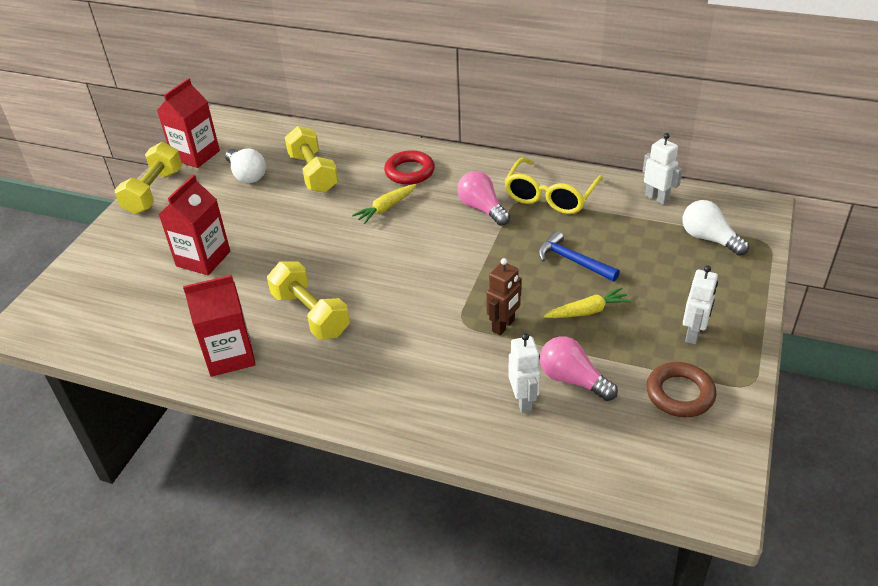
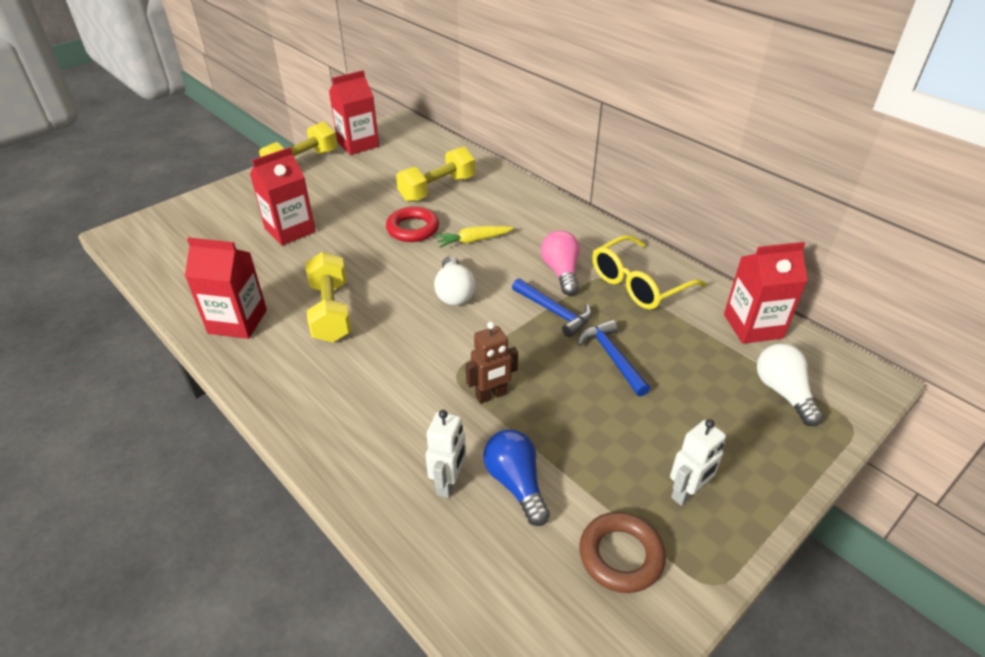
camera: 25 degrees right, 0 degrees up
white light bulb [225,149,266,183] -> white light bulb moved to [434,256,476,305]
yellow dumbbell [285,126,338,193] -> yellow dumbbell turned 45 degrees clockwise [396,147,475,202]
red ring [384,150,435,185] -> red ring moved to [386,207,439,242]
pink light bulb [540,337,618,401] -> blue light bulb [483,429,550,526]
yellow carrot [544,287,632,318] -> none
white robot [643,133,683,205] -> red carton [724,242,808,344]
none -> blue hammer [512,278,592,337]

